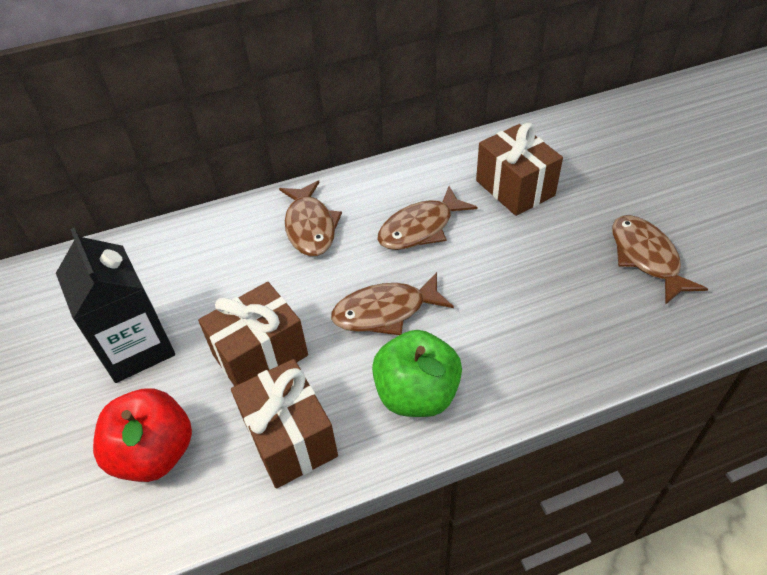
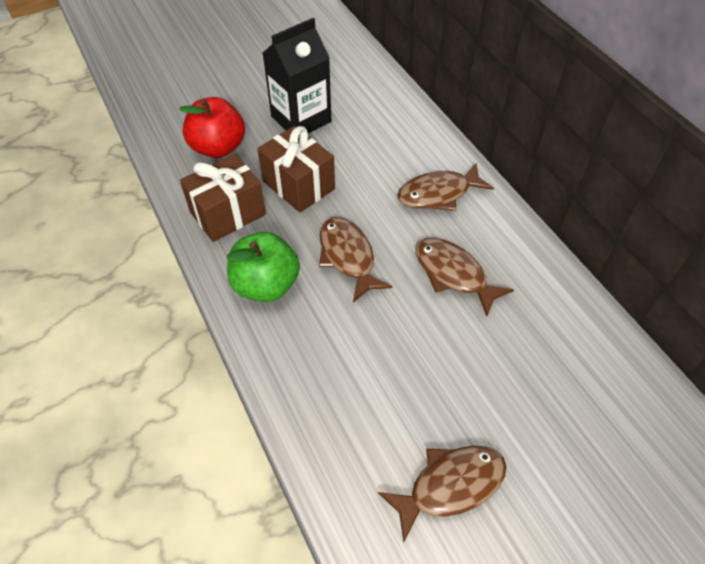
camera: 80 degrees right, 5 degrees up
brown gift [476,123,563,216] -> none

